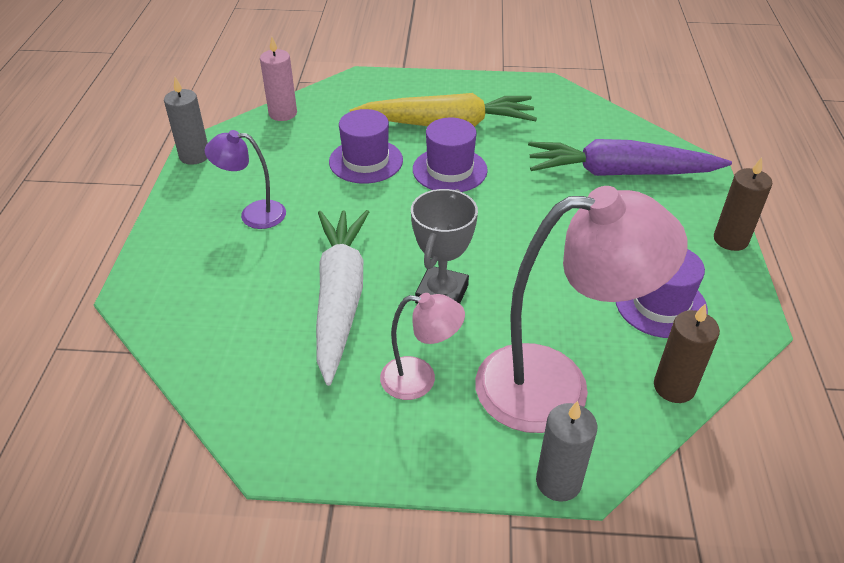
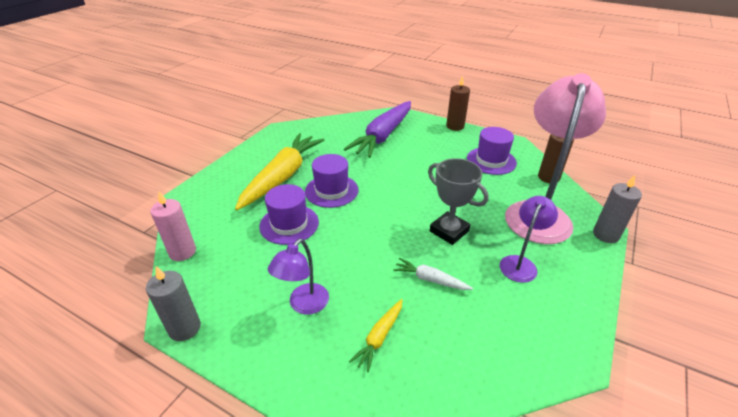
camera: 65 degrees left, 5 degrees down
white carrot [316,210,369,386] -> white carrot [393,258,473,290], size x0.45
pink lamp [380,293,465,400] -> purple lamp [500,196,558,283]
none -> yellow carrot [349,299,403,372]

